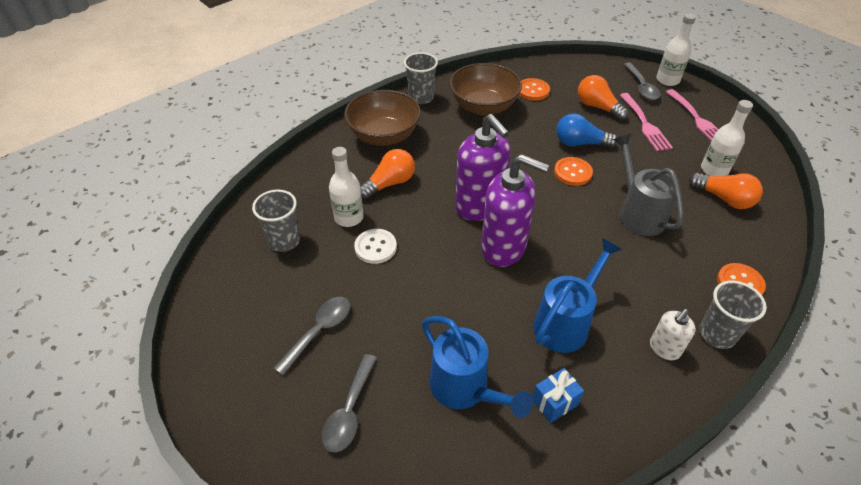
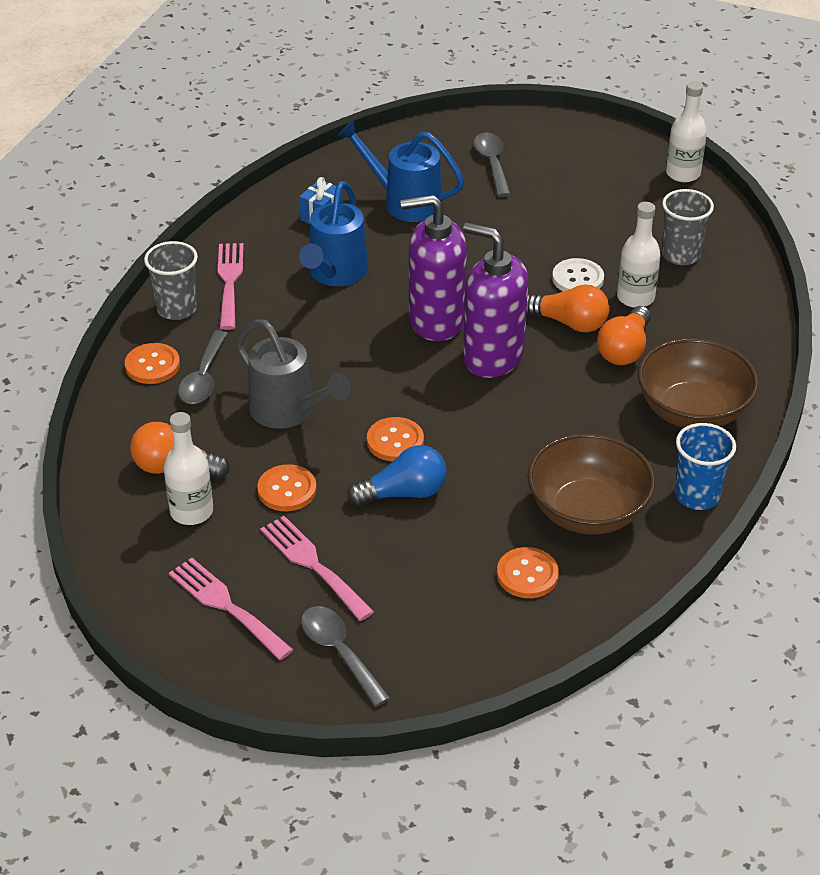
camera: 155 degrees right, 5 degrees down
grey spoon [273,297,350,376] -> grey spoon moved to [178,330,228,404]
grey cup [404,52,438,104] -> blue cup [675,423,736,510]
orange light bulb [578,75,629,120] -> orange light bulb moved to [526,284,609,332]
white soap dispenser [650,309,696,360] -> pink fork [217,243,244,330]
white bottle [657,13,696,86] -> white bottle moved to [666,81,707,182]
none -> orange button [257,464,317,511]

